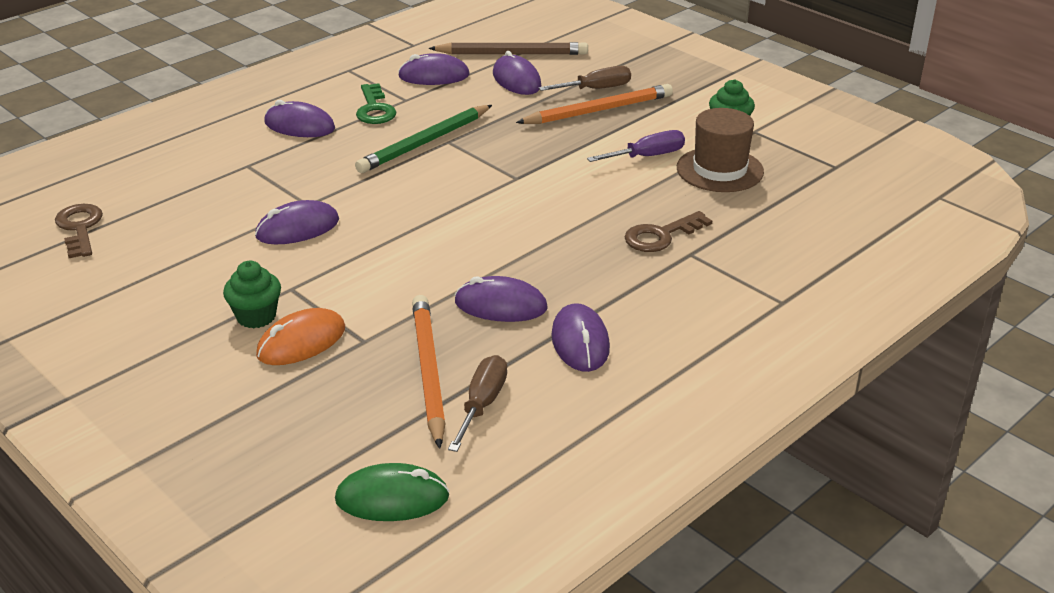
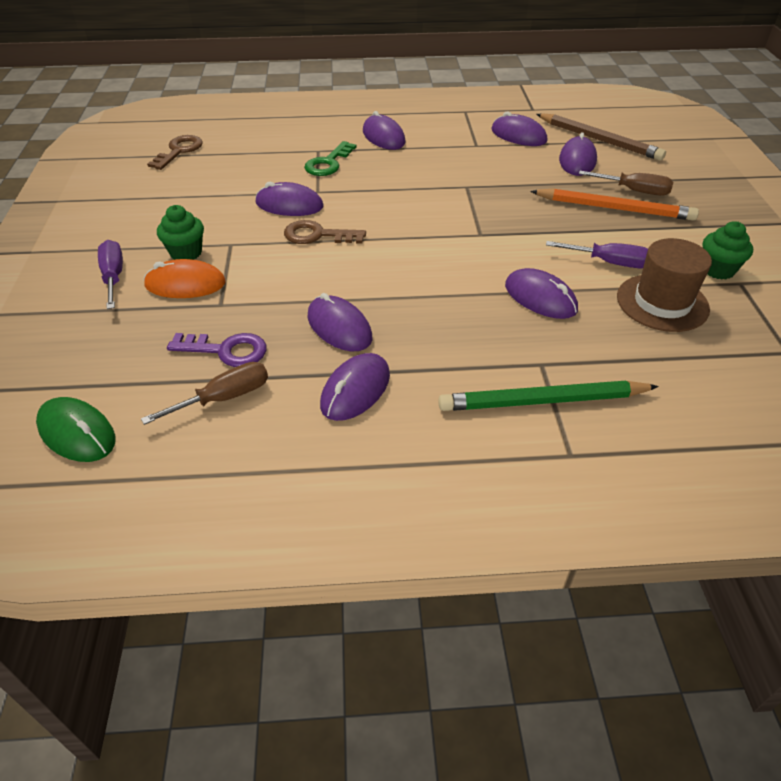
camera: 40 degrees right, 10 degrees up
green pencil [355,105,492,173] -> green pencil moved to [438,381,659,411]
green key [356,83,397,124] -> green key moved to [304,141,357,176]
orange pencil [412,295,446,449] -> purple key [167,333,267,367]
brown key [625,211,712,252] -> brown key moved to [284,220,366,244]
none -> purple screwdriver [98,240,123,309]
none -> purple mouse [505,268,578,319]

